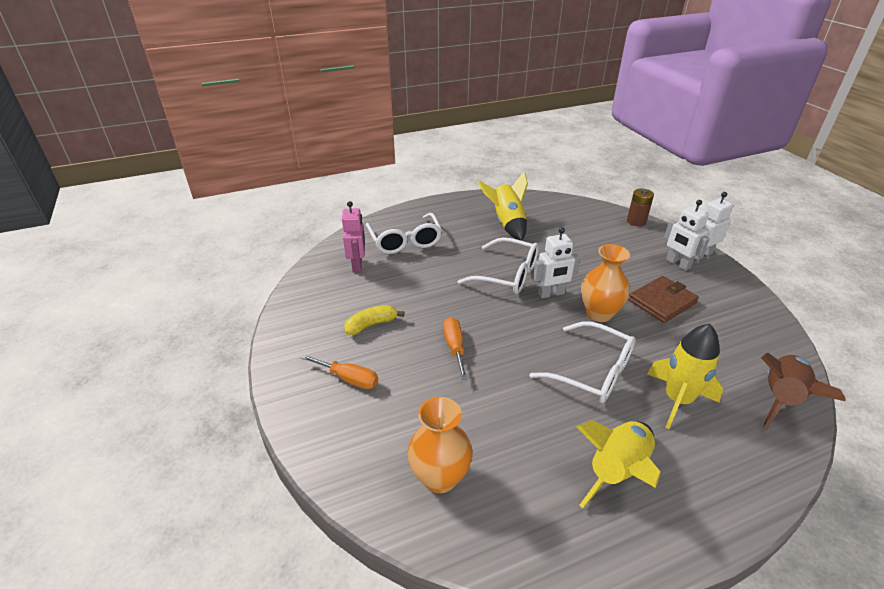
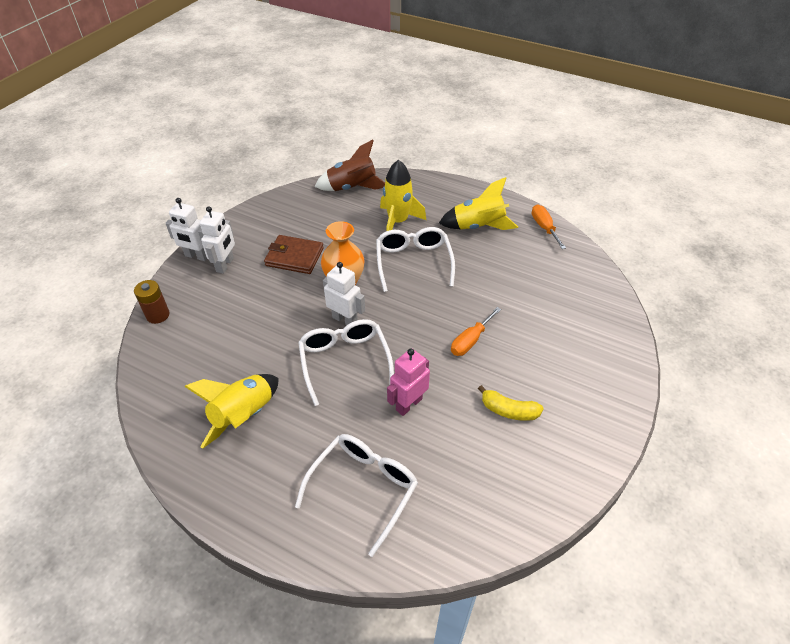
camera: 130 degrees left, 10 degrees up
orange screwdriver [301,354,378,389] -> orange screwdriver moved to [532,205,566,249]
pink robot [342,201,365,273] -> pink robot moved to [387,348,430,416]
orange vase [407,397,473,493] -> none

